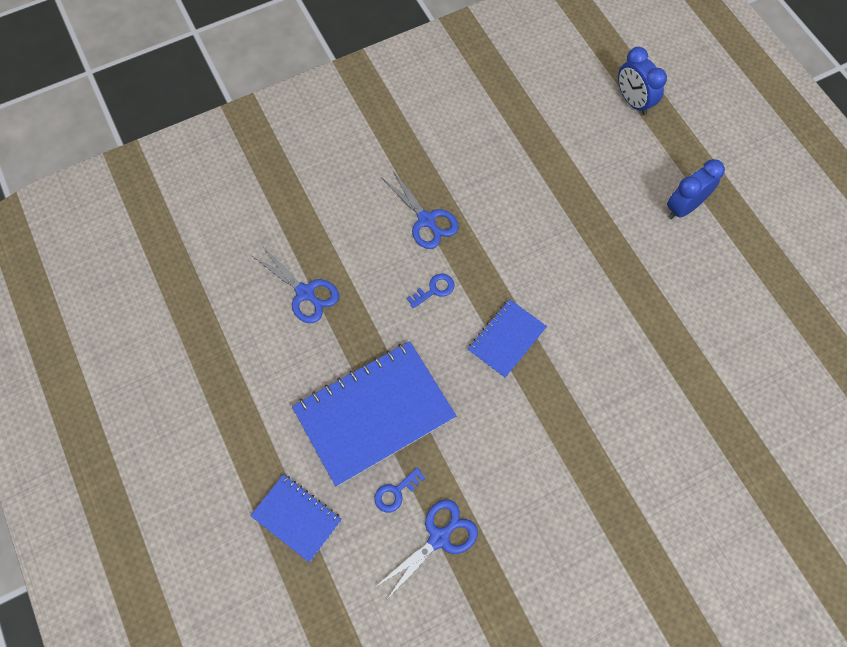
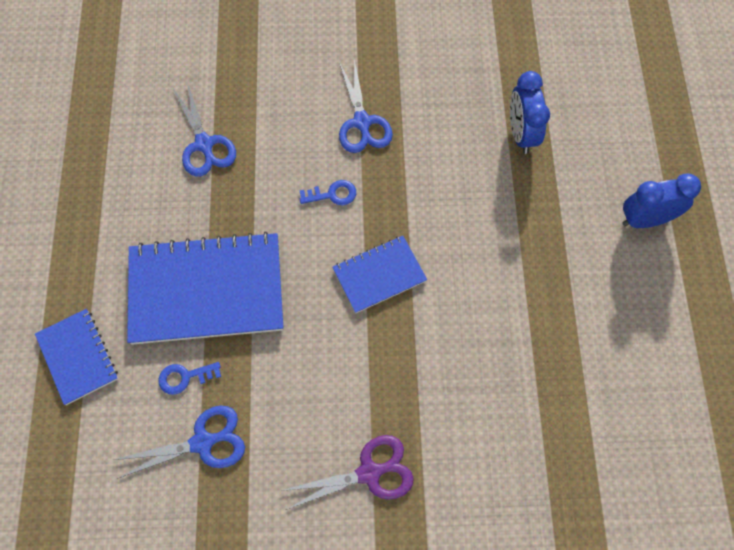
camera: 25 degrees right, 0 degrees up
blue clock [618,47,667,115] -> blue clock moved to [510,71,550,154]
none -> purple scissors [281,435,414,510]

